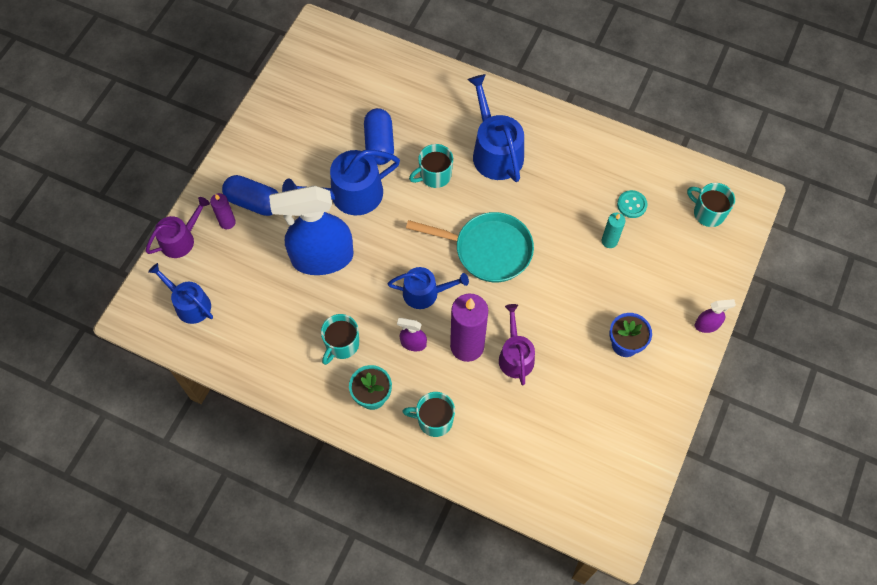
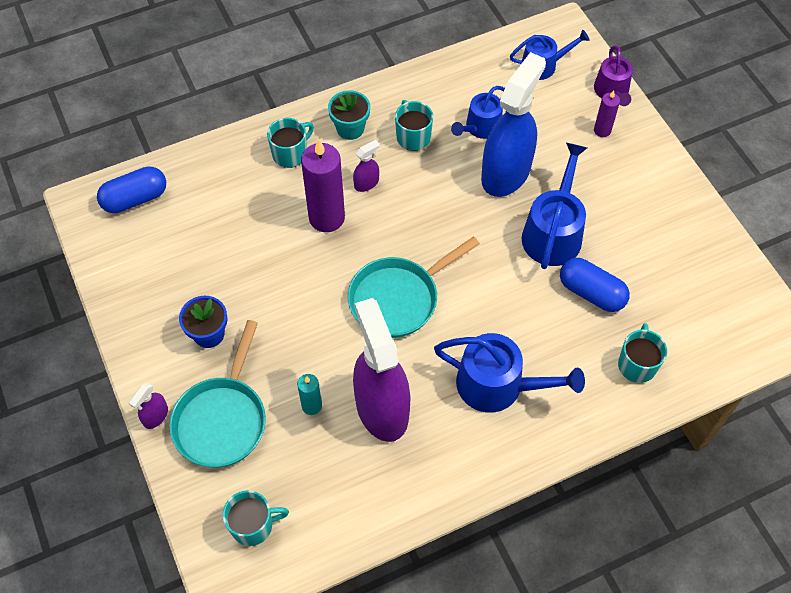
camera: 130 degrees right, 5 degrees down
blue capsule [222,175,279,216] -> blue capsule moved to [97,166,166,213]
blue watering can [388,267,469,309] -> blue watering can moved to [451,86,505,139]
turquoise mug [409,144,453,188] -> turquoise mug moved to [618,323,667,383]
purple watering can [499,304,535,385] -> none
turquoise button [617,190,648,218] -> none
none -> turquoise pan [169,320,266,467]
none -> purple spray bottle [353,298,411,442]

